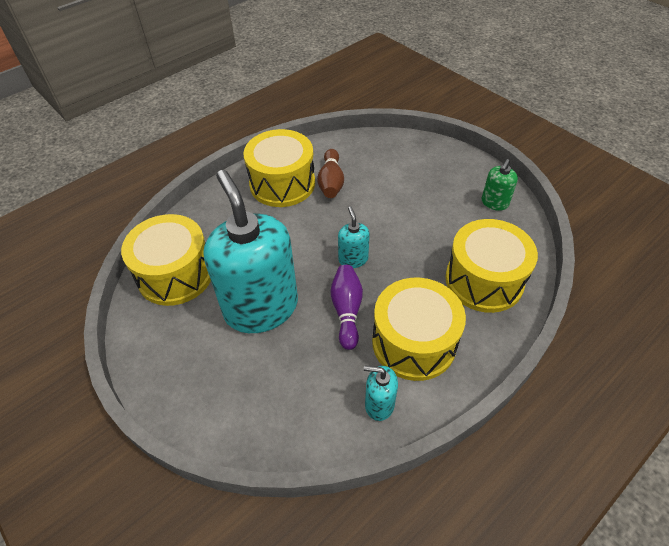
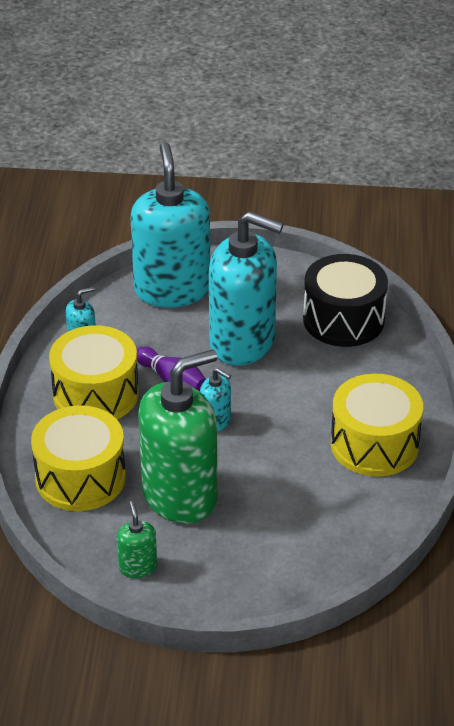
camera: 135 degrees right, 10 degrees down
yellow drum [121,214,211,306] -> black drum [303,254,388,347]
brown bowling pin [317,149,344,198] -> none
none -> turquoise soap dispenser [131,142,210,308]
none -> green soap dispenser [138,349,217,524]

